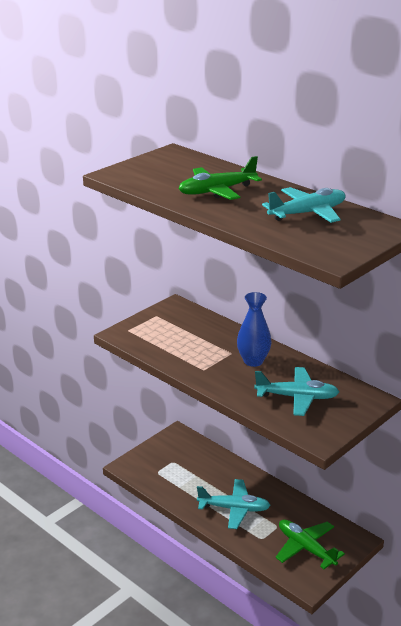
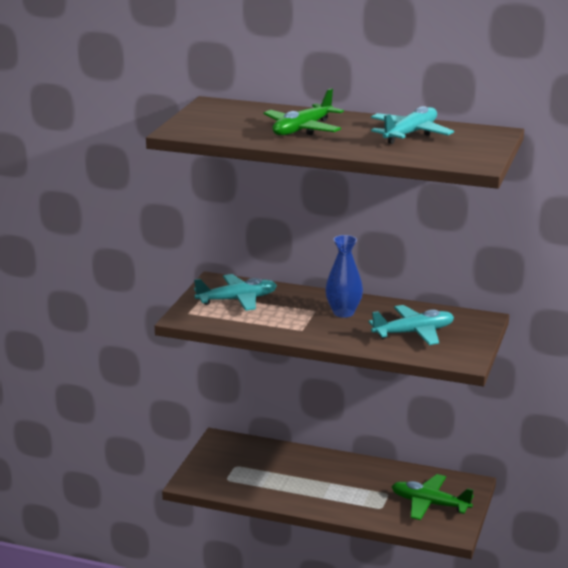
camera: 25 degrees left, 5 degrees down
turquoise plane [197,479,271,529] -> turquoise plane moved to [194,274,277,311]

